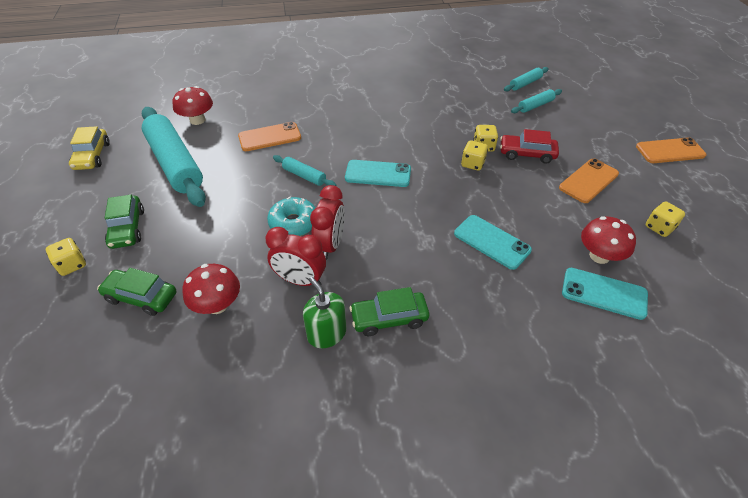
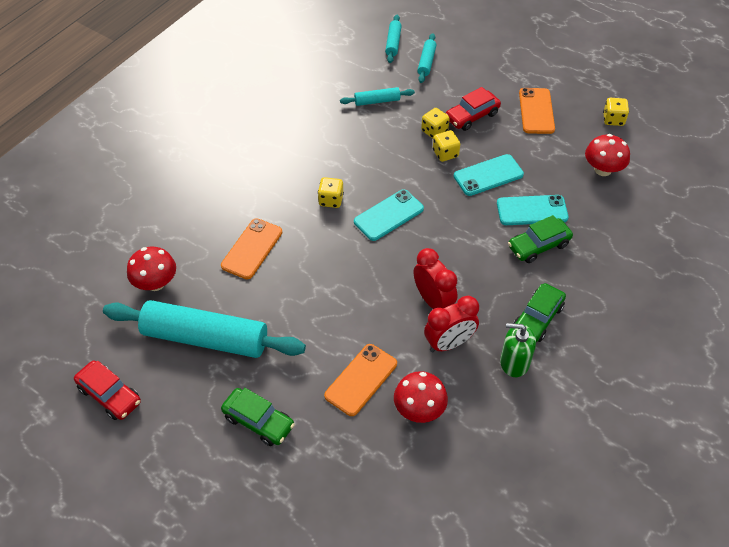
camera: 45 degrees left, 5 degrees up
yellow dice [46,238,86,276] -> yellow dice moved to [318,177,344,208]
yellow car [69,126,110,170] -> red car [74,360,141,420]
green car [97,268,176,316] -> green car moved to [508,215,573,263]
turquoise donut [267,197,315,236] -> none
turquoise rolling pin [273,155,336,186] -> turquoise rolling pin moved to [340,87,415,106]
turquoise phone [562,268,648,320] -> turquoise phone moved to [454,154,524,196]
orange phone [636,137,706,163] -> orange phone moved to [324,344,397,416]

